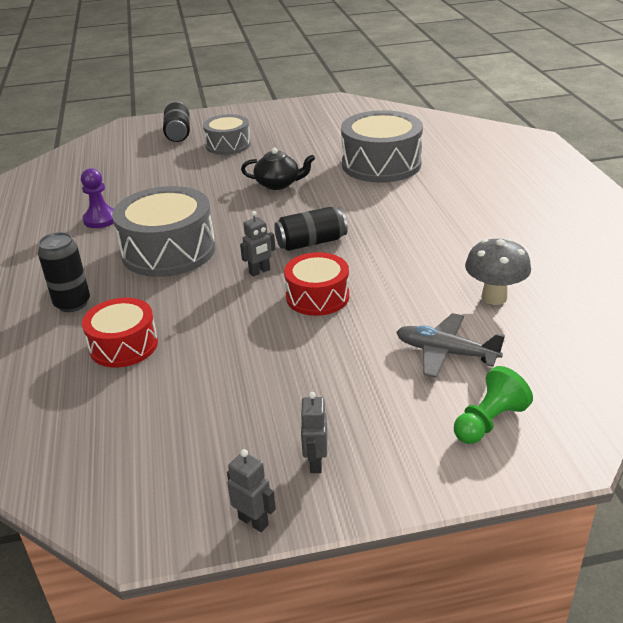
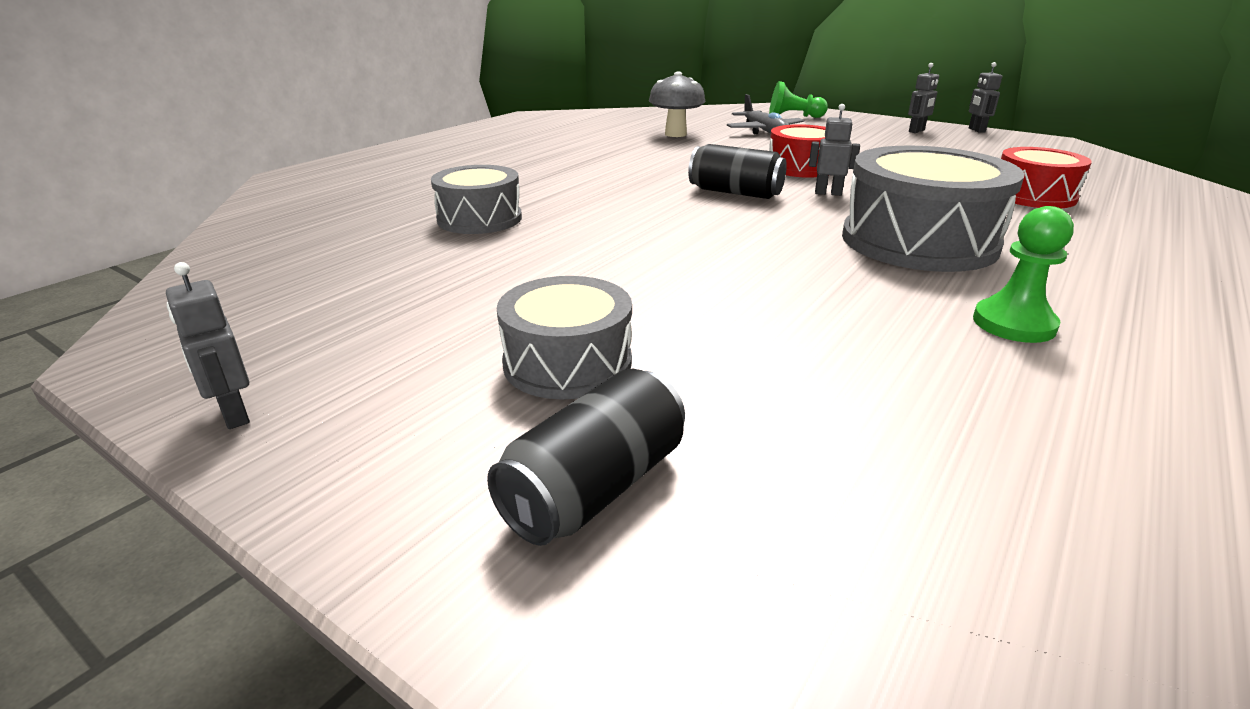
camera: 135 degrees left, 5 degrees down
black can [38,232,90,312] -> none
purple pawn [81,168,114,228] -> green pawn [973,206,1074,343]
black teapot [241,148,315,190] -> none
grey drum [341,110,423,183] -> grey drum [431,165,522,234], size x0.61
none -> grey robot [166,262,250,429]

